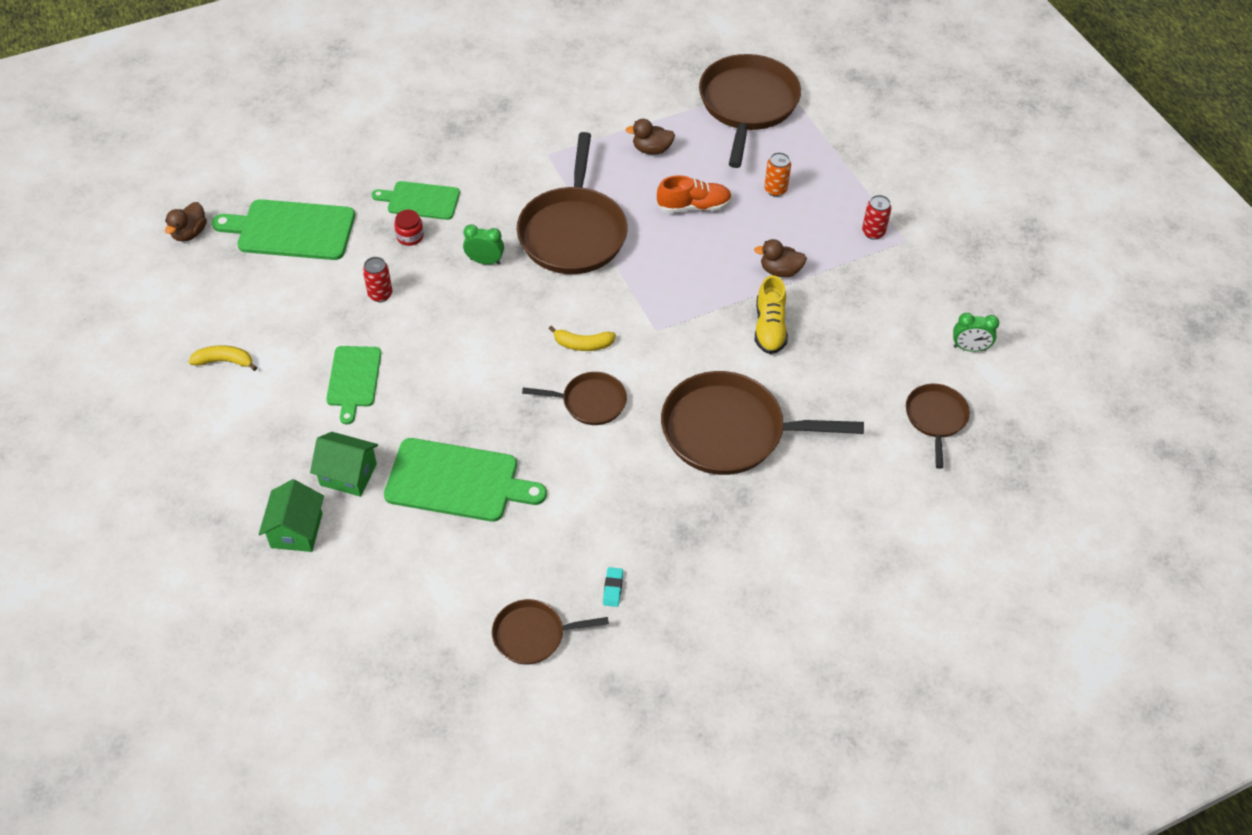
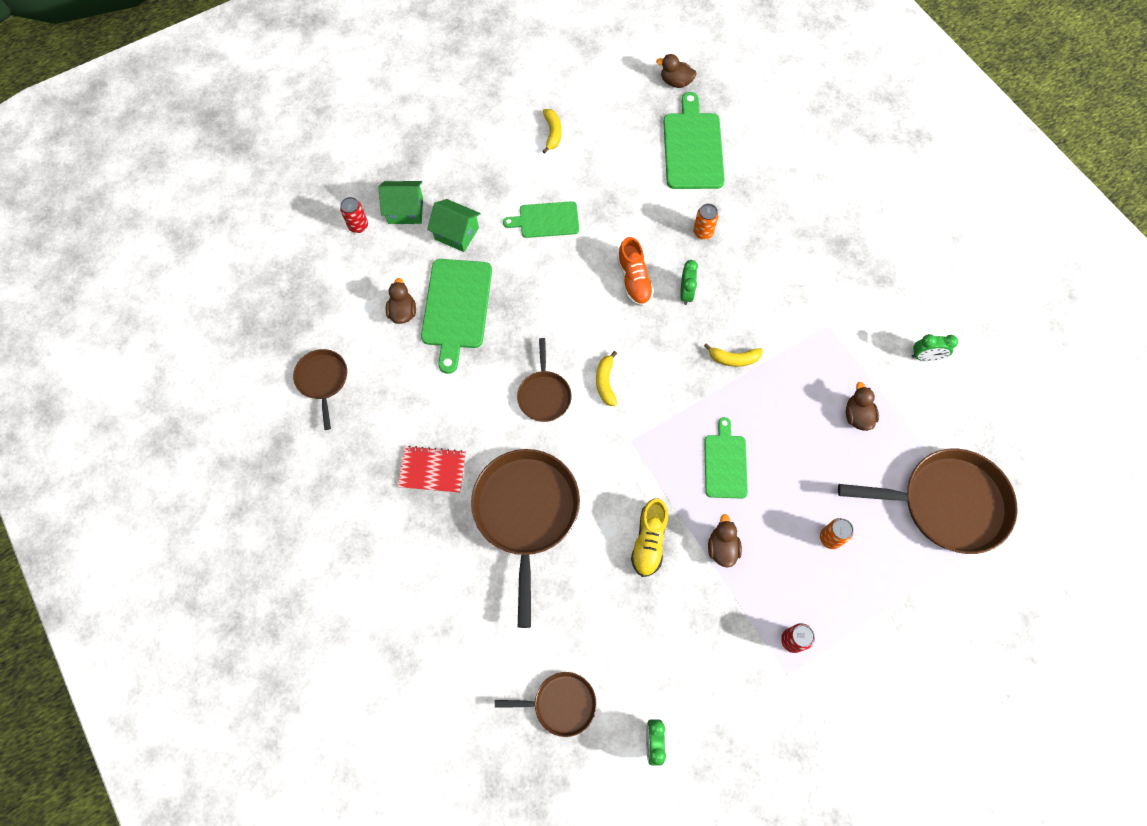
camera: 85 degrees right, 15 degrees up
green house [310,432,378,497] -> green house turned 75 degrees counterclockwise [427,199,481,252]
red can [363,257,392,302] -> red can moved to [340,197,368,233]
green cutting board [372,181,460,220] -> green cutting board moved to [704,417,748,499]
red jar [394,210,424,246] -> orange can [693,204,719,240]
brown pan [517,132,628,274] -> yellow banana [704,343,763,367]
turquoise eraser [603,567,623,607] -> none
orange shoe [657,175,732,213] -> orange shoe moved to [617,237,654,306]
yellow shoe [755,275,788,354] -> yellow shoe turned 75 degrees counterclockwise [631,498,668,577]
none -> brown duck [386,278,416,324]
none -> red notebook [398,446,466,493]
none -> green clock [912,334,958,361]

